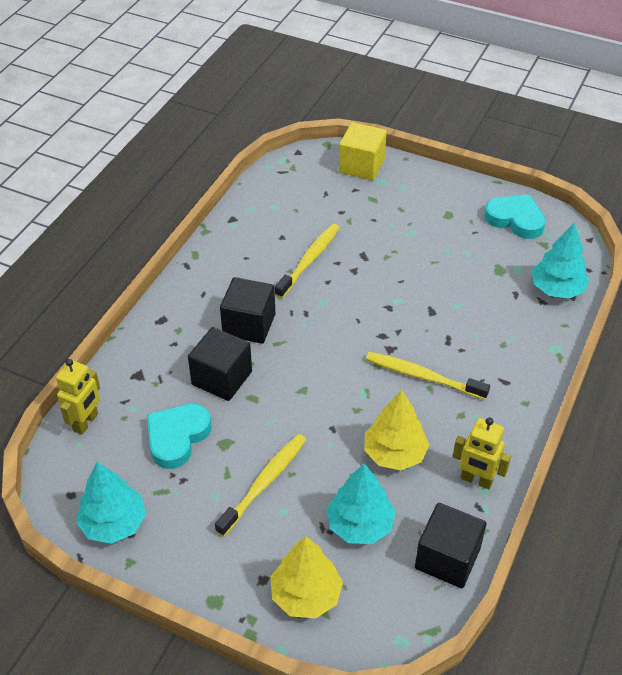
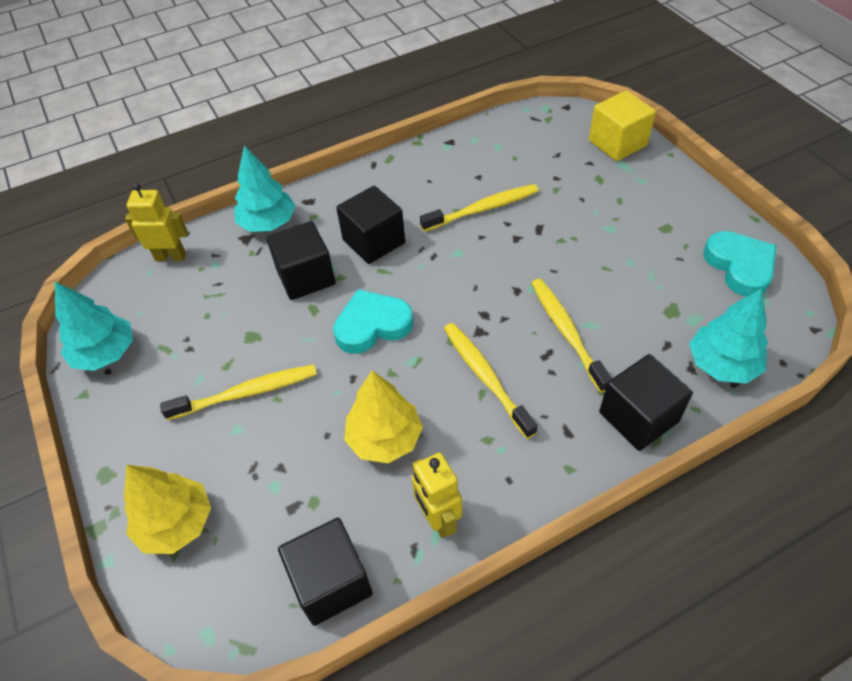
camera: 40 degrees right, 5 degrees up
yellow robot [56,359,100,435] -> yellow robot turned 150 degrees counterclockwise [125,183,188,261]
turquoise heart [147,404,211,469] -> turquoise heart moved to [333,289,413,354]
turquoise tree [327,463,395,544] -> turquoise tree moved to [235,145,296,232]
none -> yellow toothbrush [531,279,612,393]
none -> black cube [599,354,693,451]

